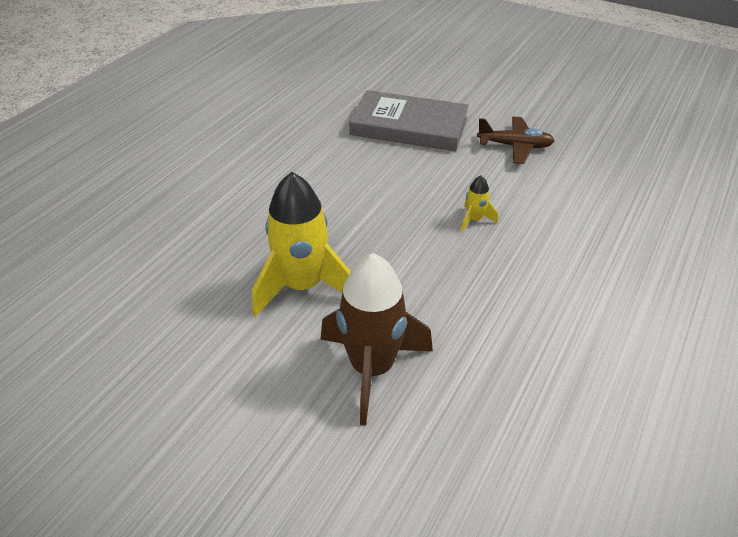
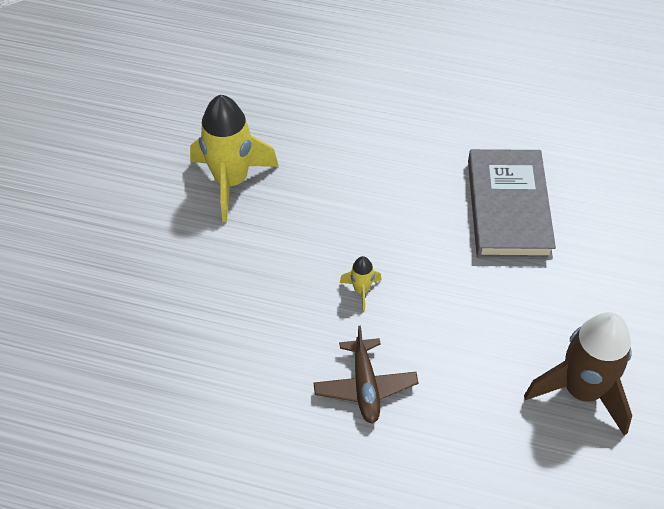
camera: 75 degrees right, 10 degrees up
brown rocket [321,253,433,426] -> brown rocket moved to [524,312,632,436]
brown plane [477,117,554,164] -> brown plane moved to [313,326,418,424]

